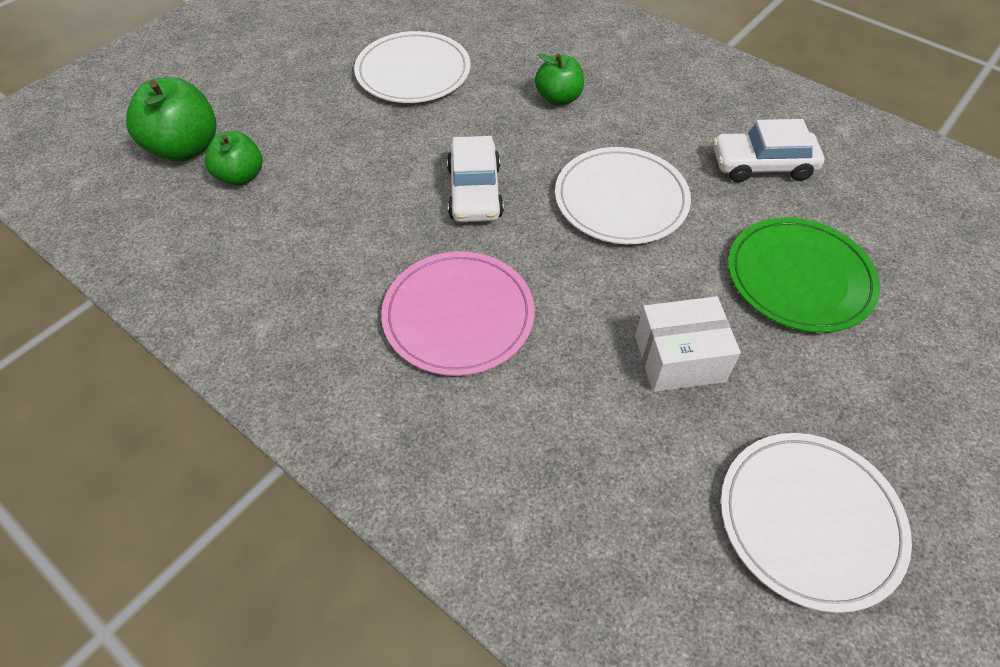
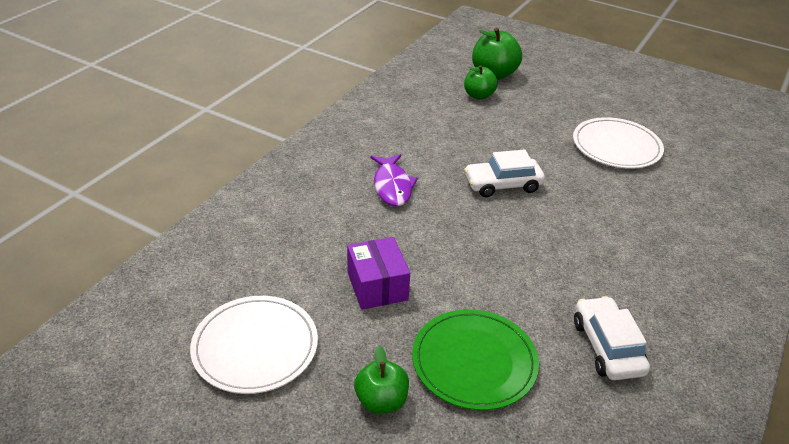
camera: 80 degrees right, 15 degrees down
pink plate [381,251,535,376] -> purple fish [371,154,418,206]
green apple [535,53,584,106] -> green apple moved to [354,345,409,414]
white plate [555,147,691,244] -> none
white box [635,296,741,392] -> purple box [347,237,410,310]

